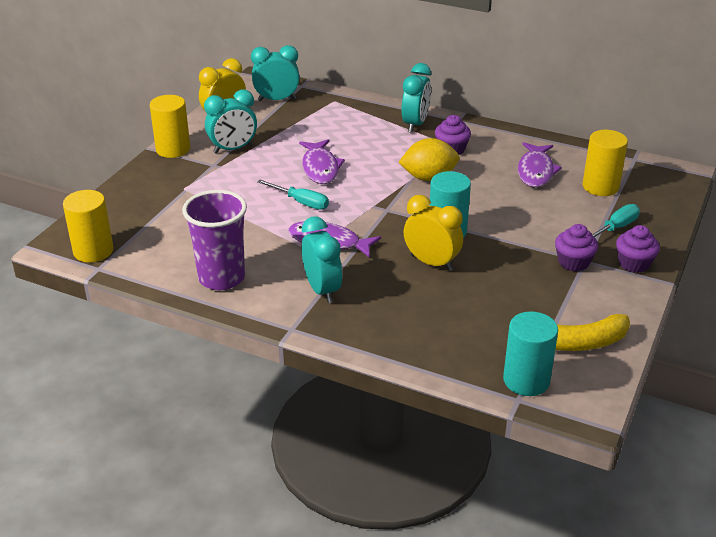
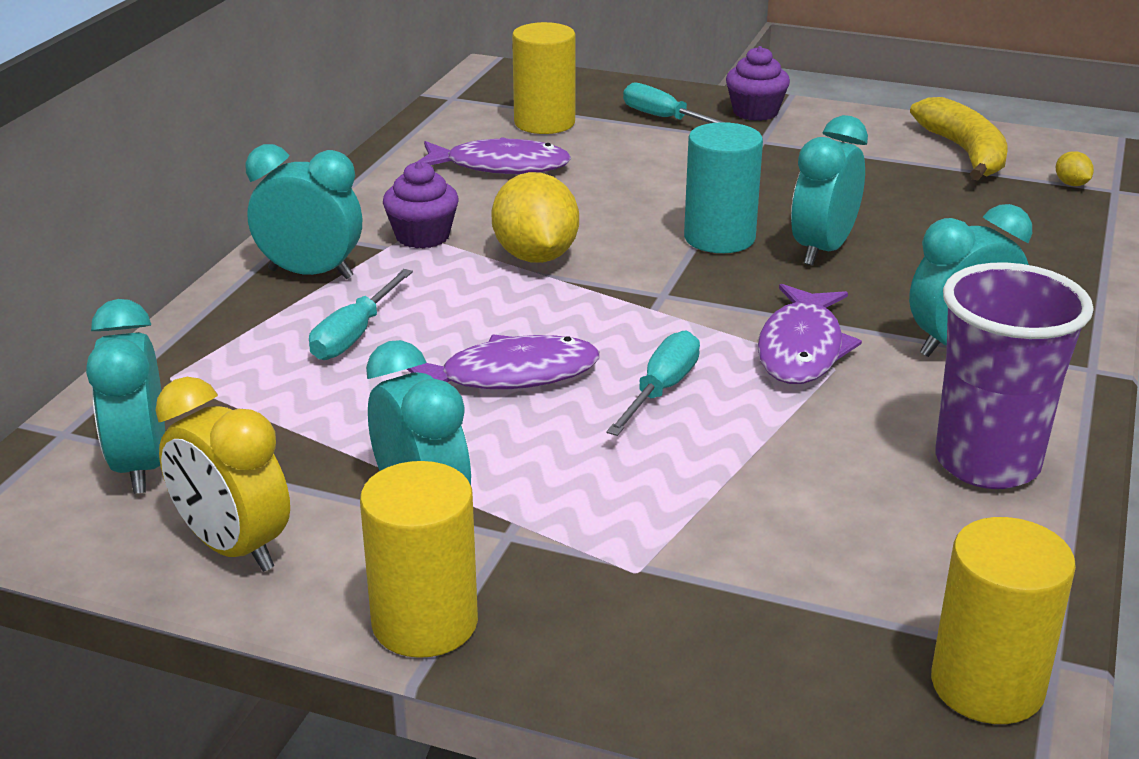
camera: 95 degrees left, 5 degrees down
yellow clock [403,195,463,271] -> turquoise clock [791,115,868,266]
turquoise cylinder [503,311,558,396] -> yellow lemon [1056,151,1094,186]
purple cupcake [555,224,598,272] -> none
none -> turquoise screwdriver [309,269,413,360]

